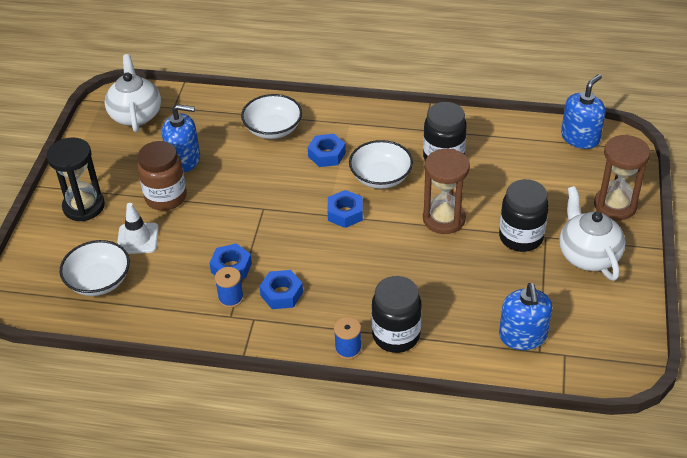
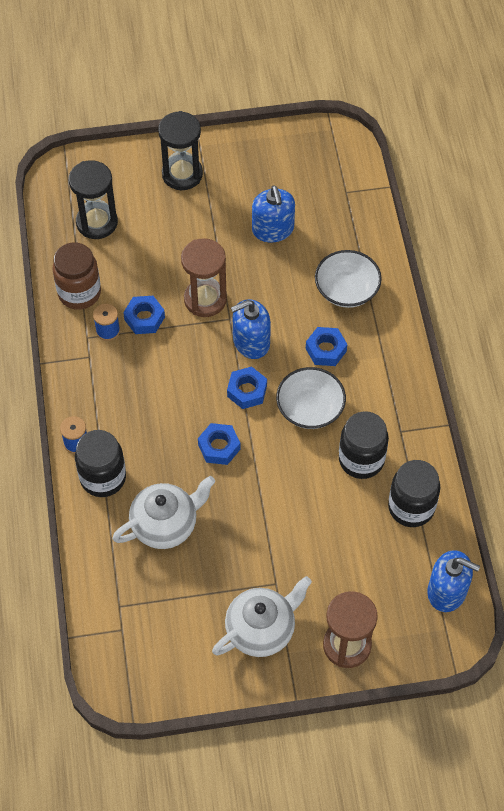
camera: 70 degrees right, 15 degrees up
white bowl [59,240,130,296] -> black hourglass [69,160,118,239]
white teapot [105,54,161,132] -> white teapot moved to [112,476,215,549]
white traffic cone [117,203,159,254] -> none
brown jar [138,141,187,211] -> brown jar moved to [52,242,101,310]
blue nut [259,270,303,309] -> blue nut moved to [198,423,240,465]
brown hourglass [423,149,470,234] -> brown hourglass moved to [181,238,227,317]
black jar [499,179,549,252] -> black jar moved to [388,460,440,527]
blue soap dispenser [499,283,552,350] -> blue soap dispenser moved to [231,299,271,359]

